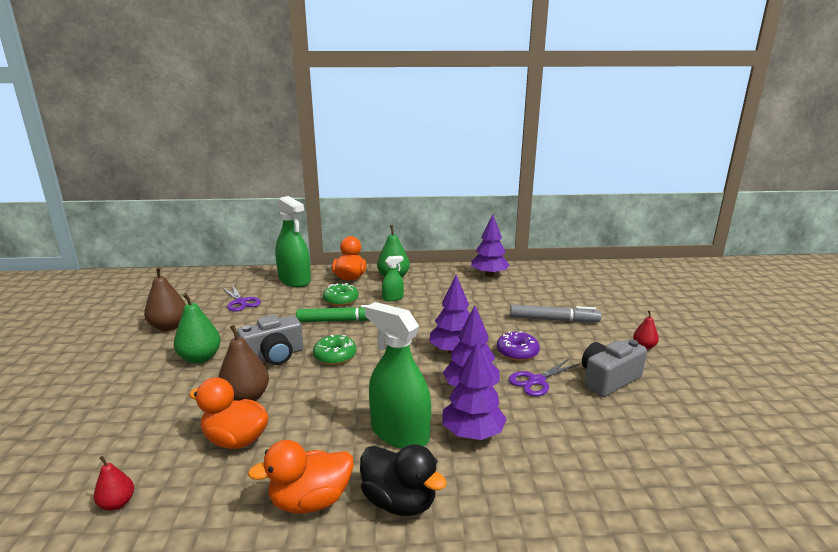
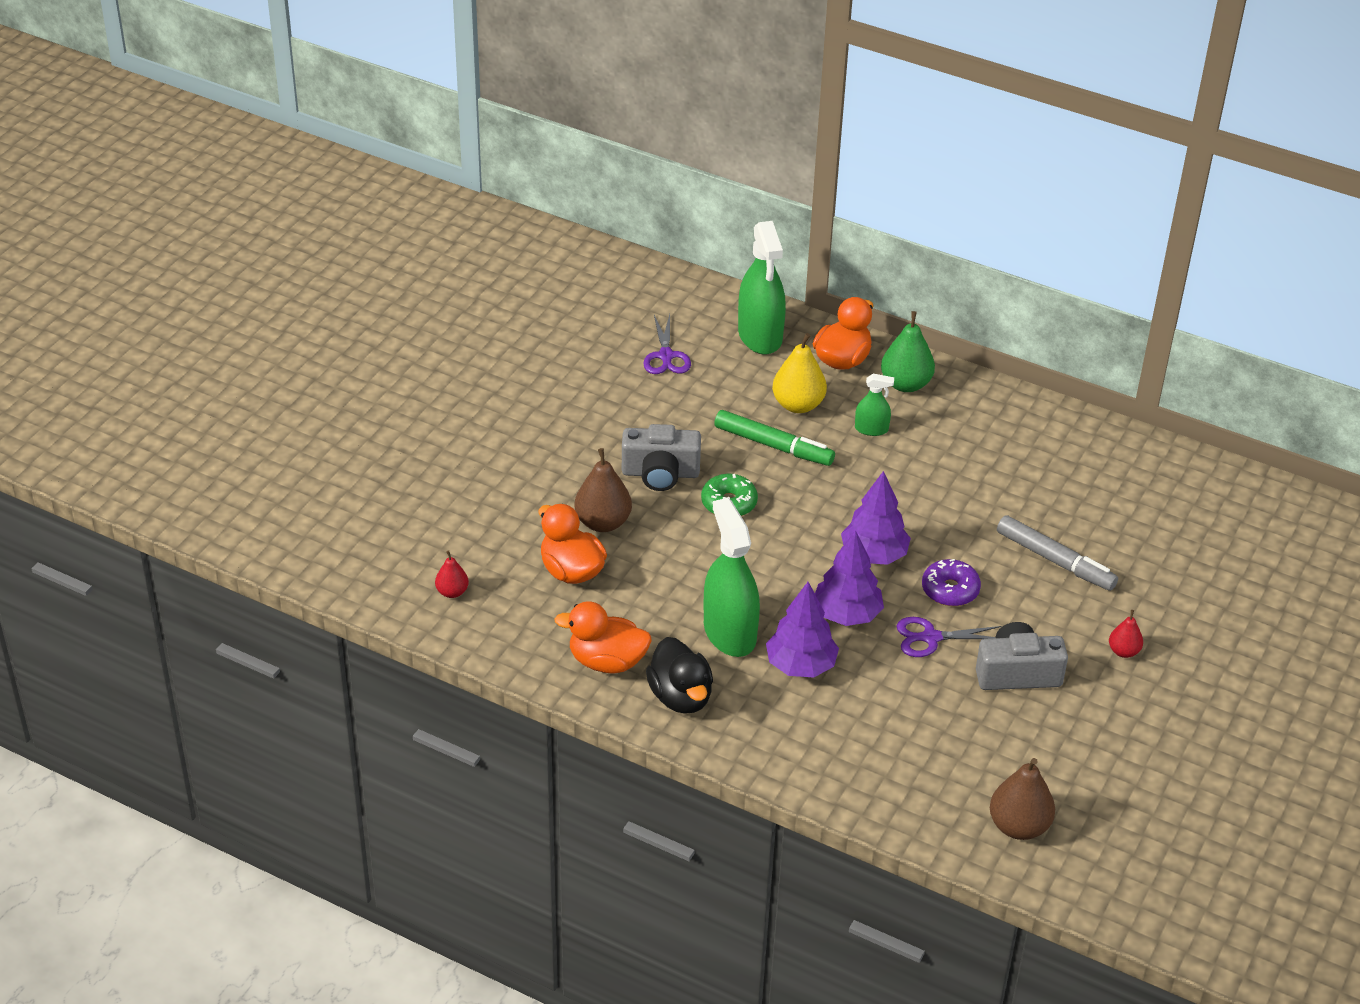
camera: 30 degrees right, 20 degrees up
brown pear [144,267,186,331] -> brown pear moved to [990,758,1055,840]
green pear [174,293,221,364] -> none
green donut [323,283,359,306] -> yellow pear [772,333,827,413]
purple tree [471,214,510,277] -> none

